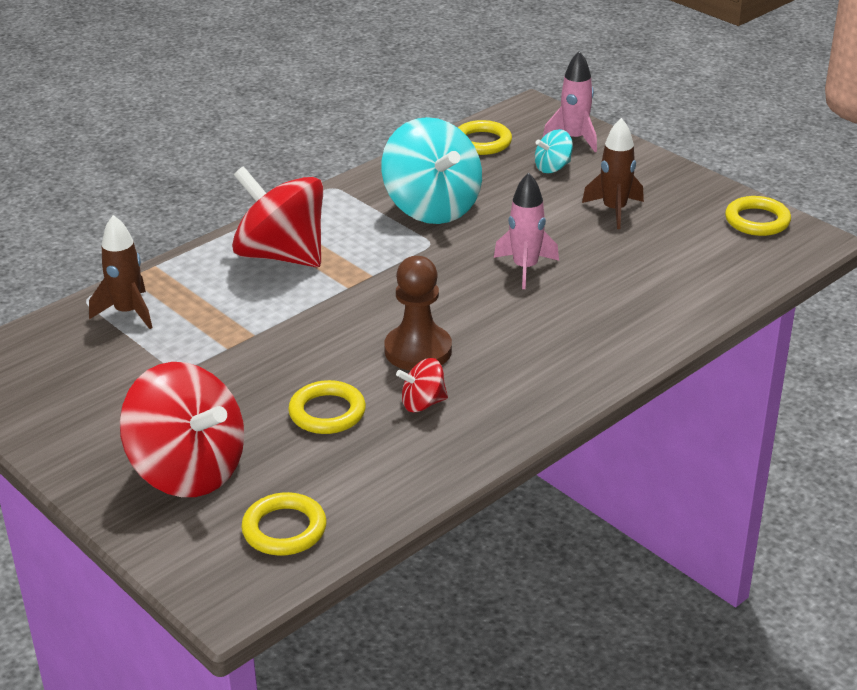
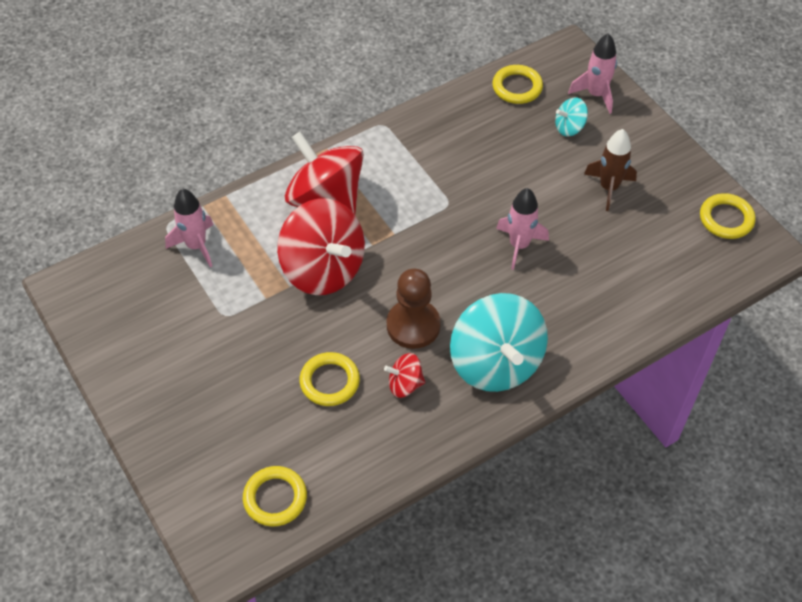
camera: 10 degrees right, 20 degrees up
brown rocket [89,215,152,329] -> pink rocket [165,188,214,267]
red spinning top [120,362,244,497] -> red spinning top moved to [277,198,365,295]
turquoise spinning top [382,117,482,224] -> turquoise spinning top moved to [450,293,548,392]

